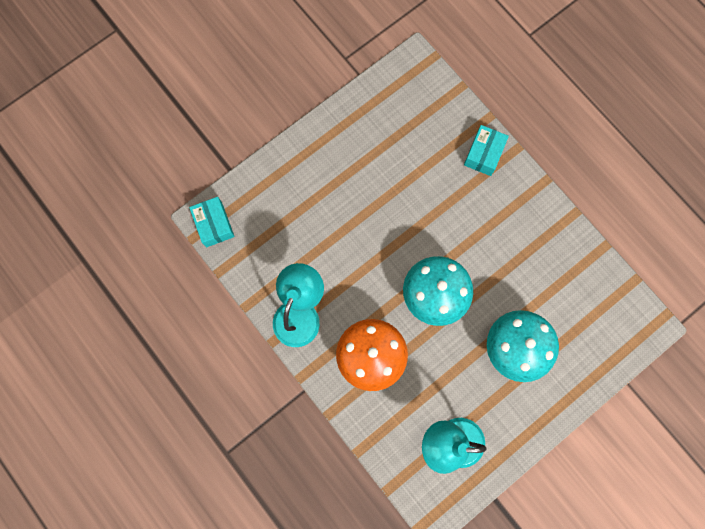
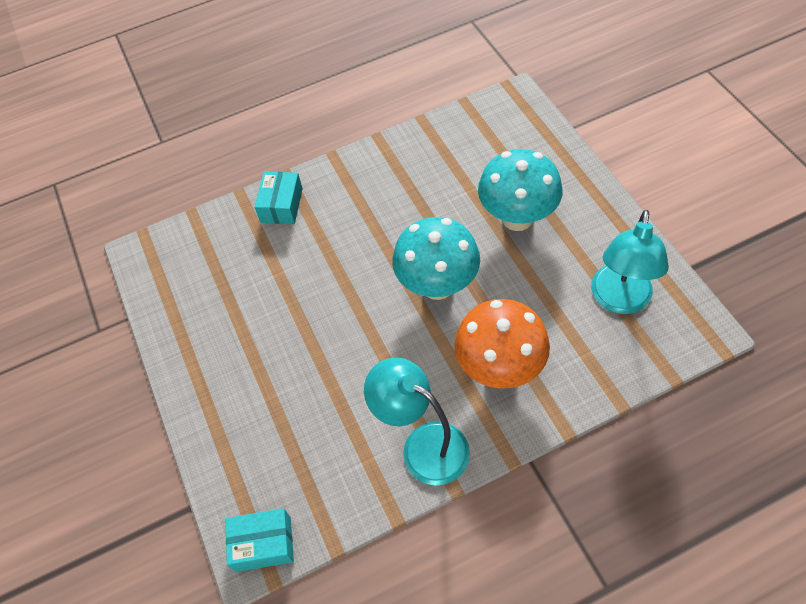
camera: 70 degrees left, 20 degrees down
turquoise box [464,125,509,176] -> turquoise box turned 60 degrees clockwise [254,171,303,224]

